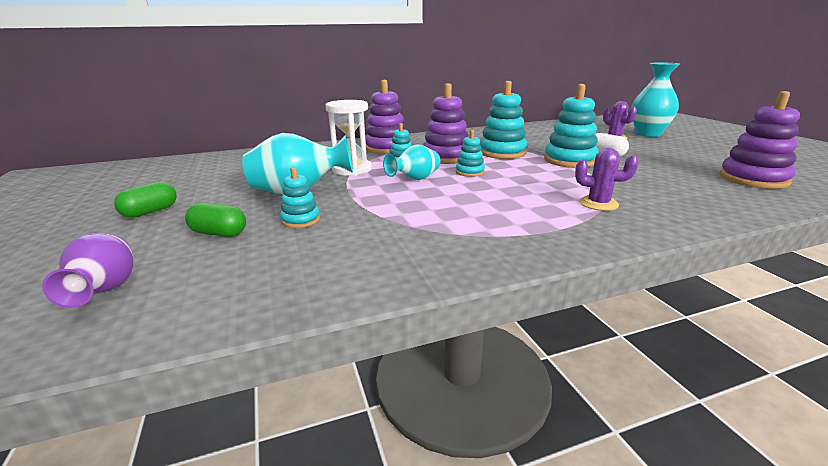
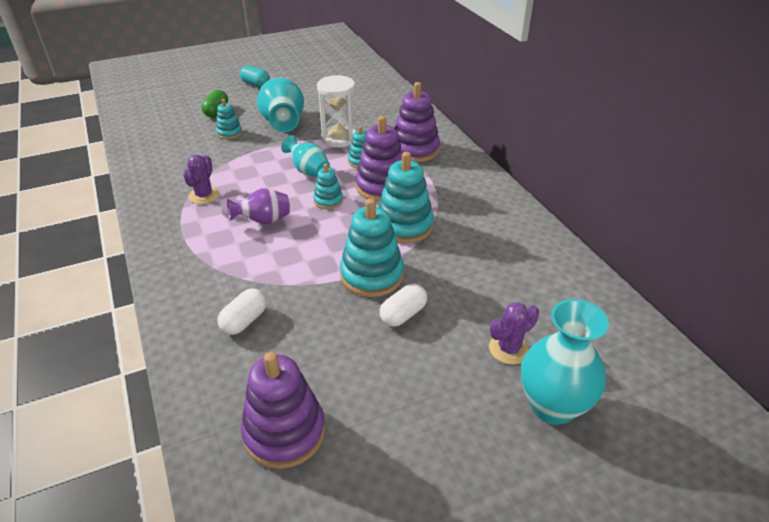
camera: 85 degrees right, 15 degrees up
purple vase [42,233,134,308] -> purple vase moved to [227,188,290,224]
green capsule [114,181,177,218] -> turquoise capsule [240,65,270,87]
purple cactus [575,148,639,211] -> purple cactus moved to [183,155,220,204]
none -> white capsule [217,288,267,335]

